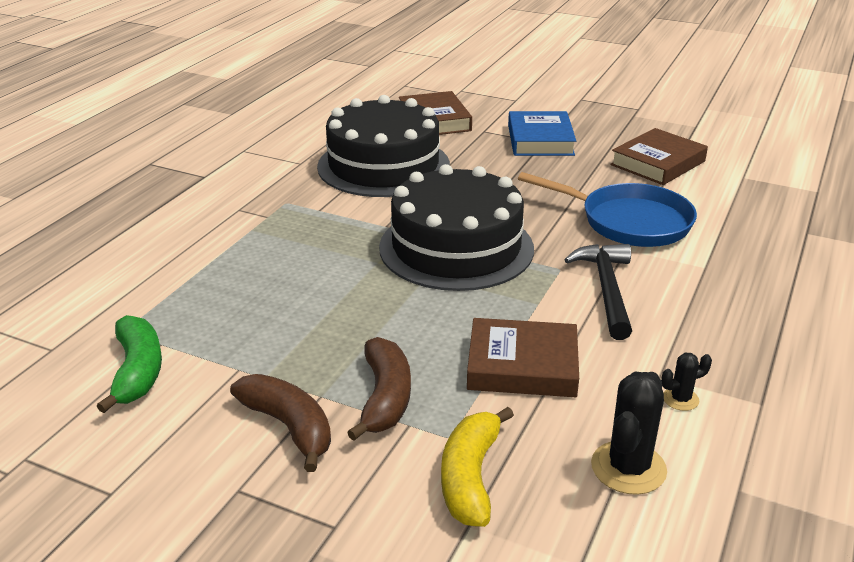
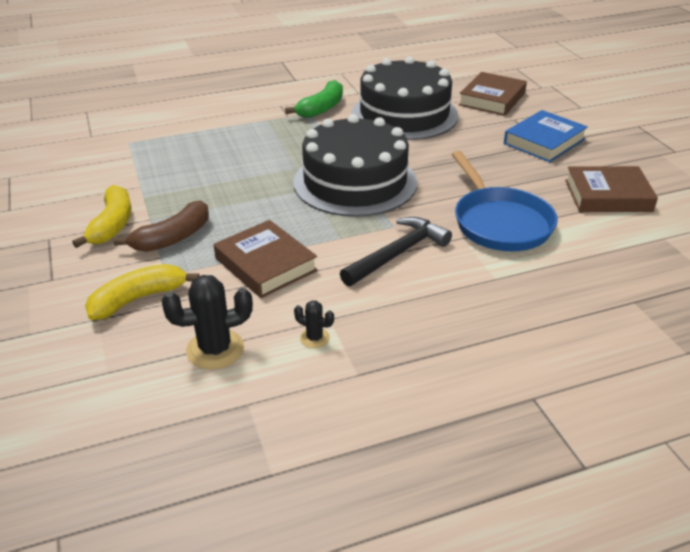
camera: 45 degrees right, 5 degrees up
green banana [97,315,162,413] -> green banana moved to [285,80,343,118]
brown banana [230,374,331,472] -> yellow banana [72,185,131,248]

